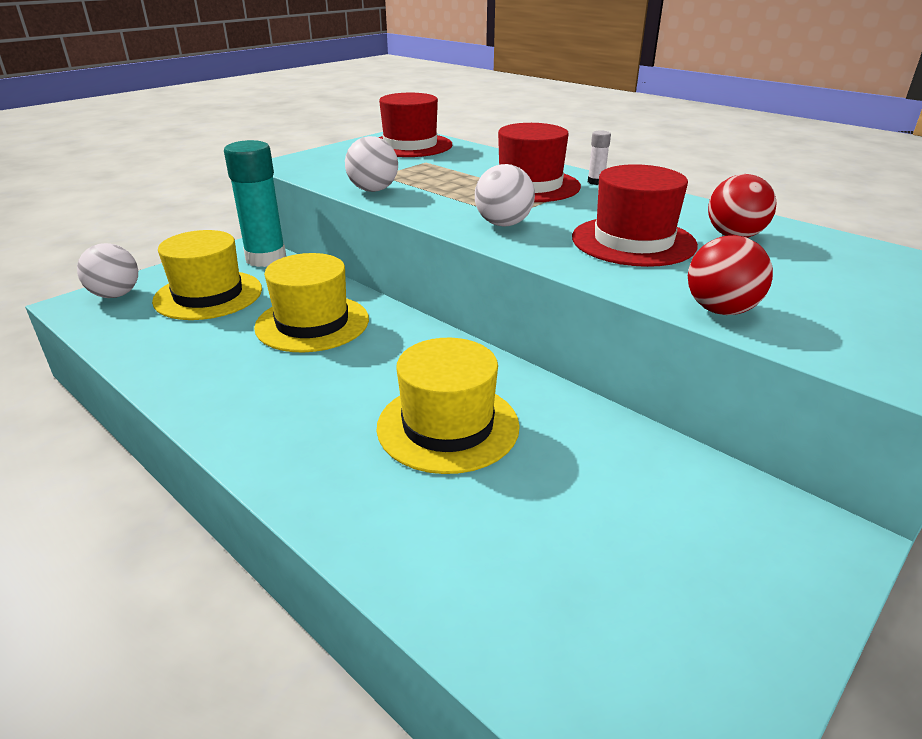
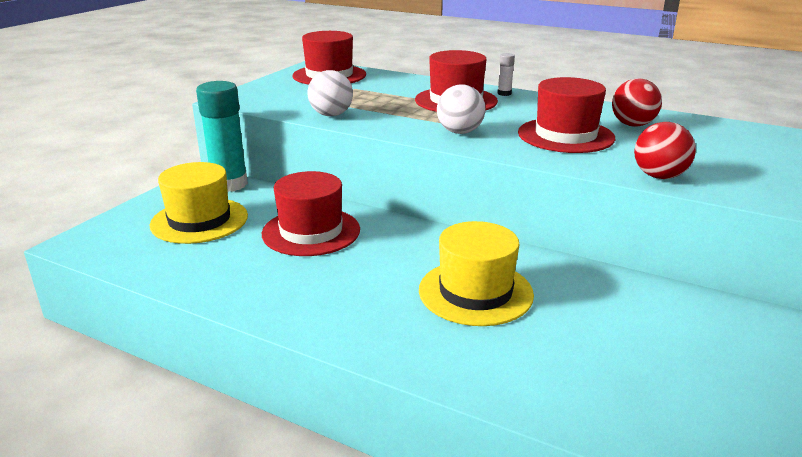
camera: 15 degrees left, 5 degrees down
white ball [77,243,138,298] -> none
yellow hat [254,253,369,353] -> red hat [262,171,360,256]

